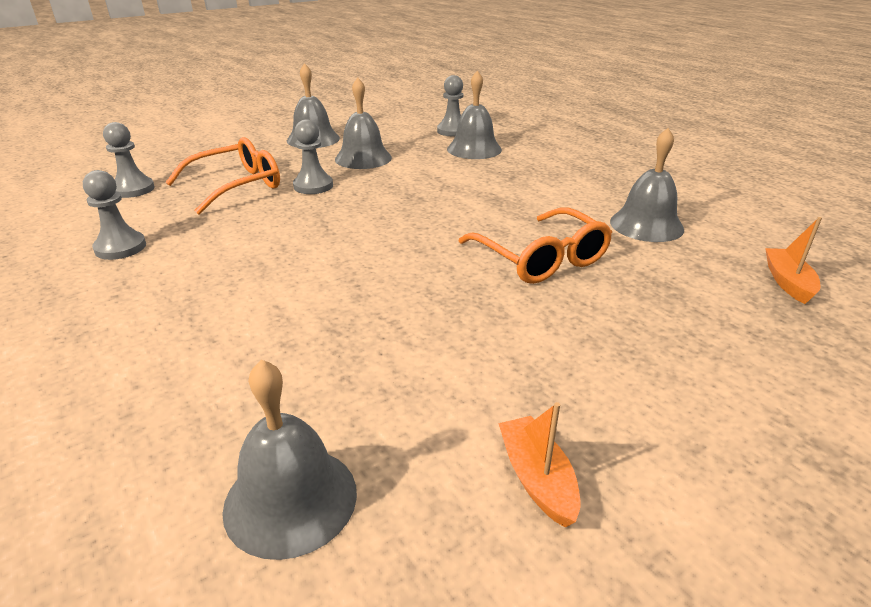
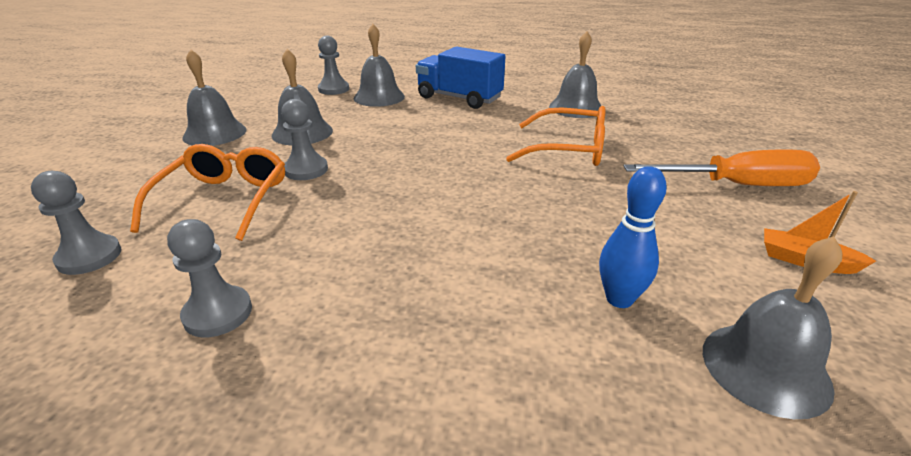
camera: 45 degrees left, 0 degrees up
orange boat [765,217,822,304] -> none
none -> blue truck [416,46,505,109]
none -> blue bowling pin [599,166,667,308]
none -> orange screwdriver [624,149,820,186]

